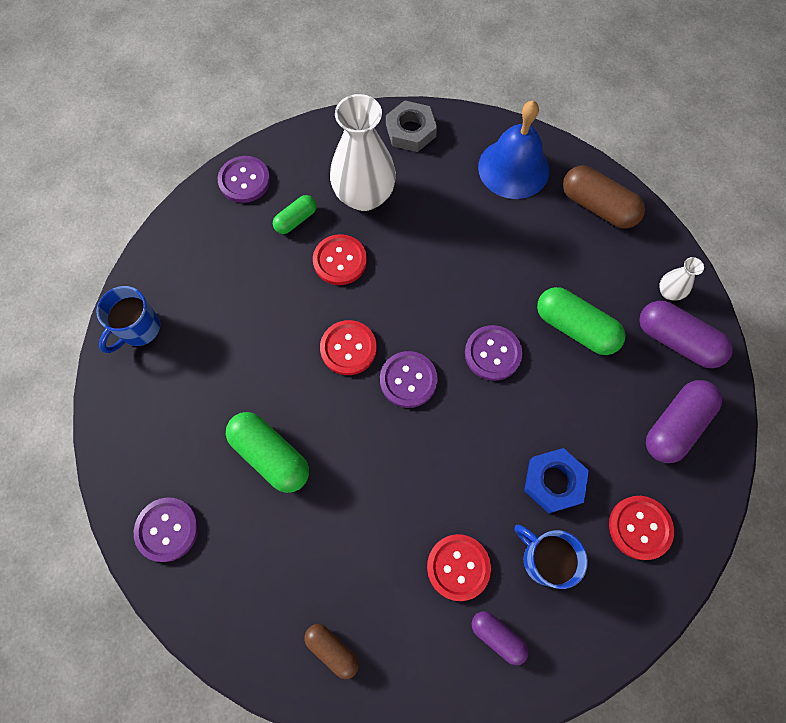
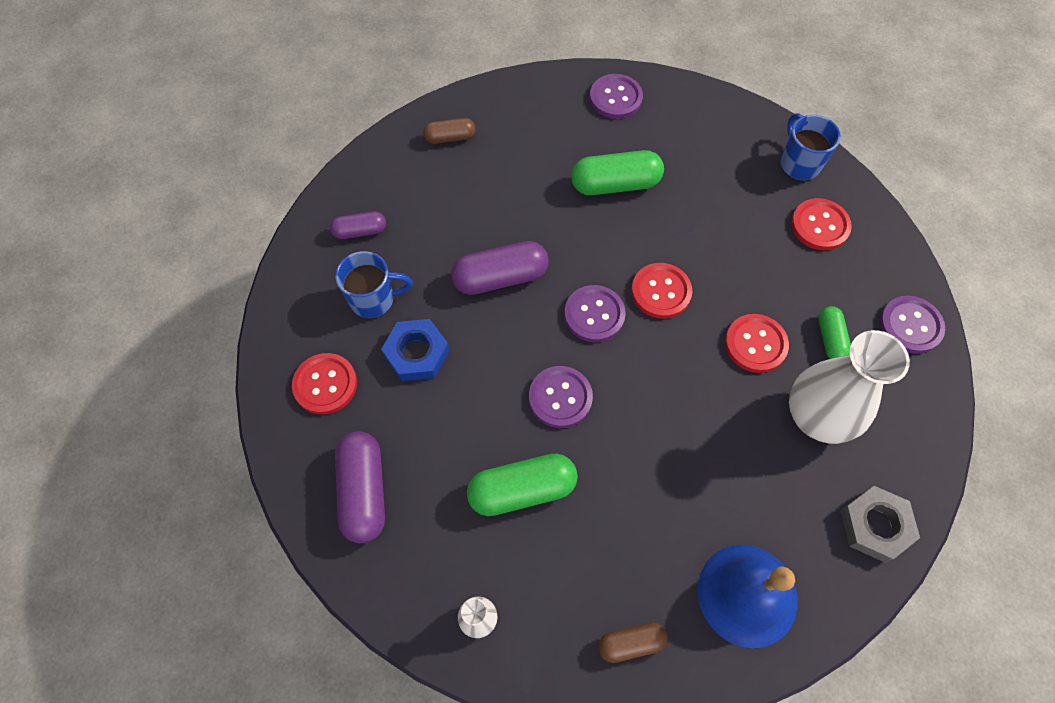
camera: 130 degrees right, 5 degrees down
red button [427,534,491,601] -> red button moved to [791,198,852,250]
brown capsule [563,165,645,229] -> brown capsule [598,622,668,663], size x0.58
purple capsule [639,301,733,368] -> purple capsule moved to [451,241,549,295]

